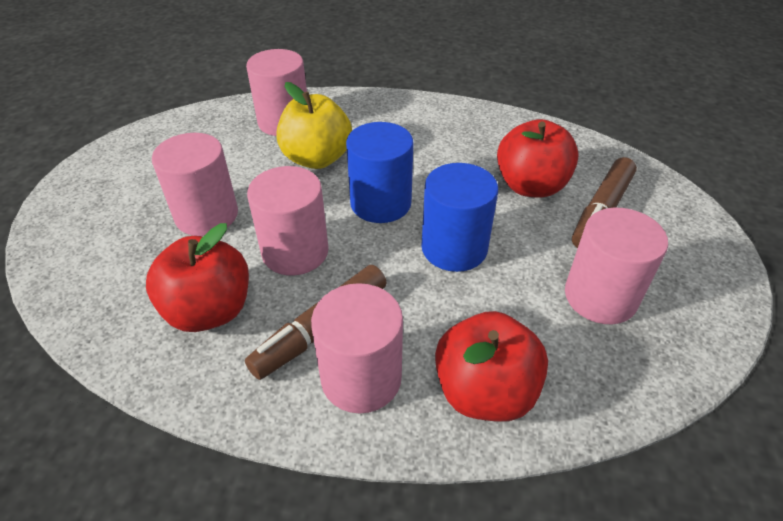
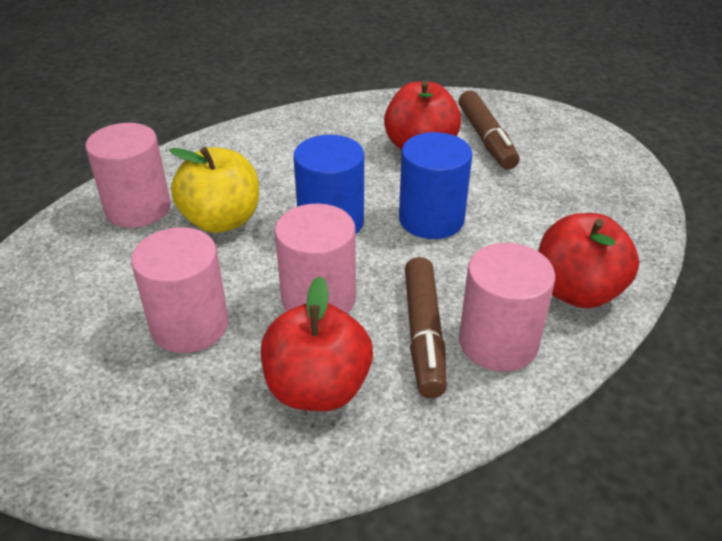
camera: 45 degrees left, 5 degrees down
pink cylinder [565,208,668,324] -> none

